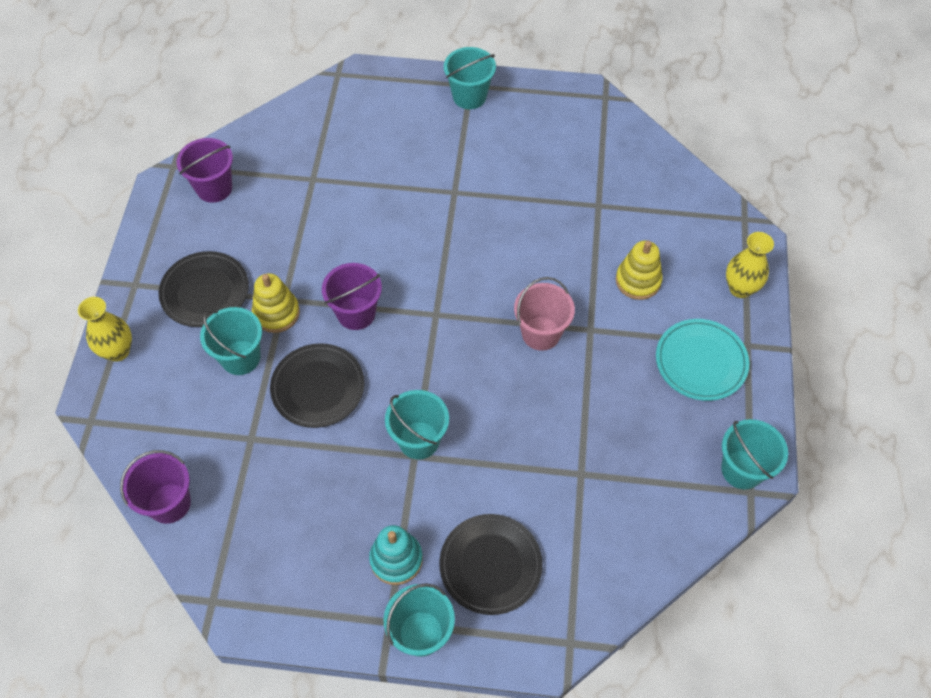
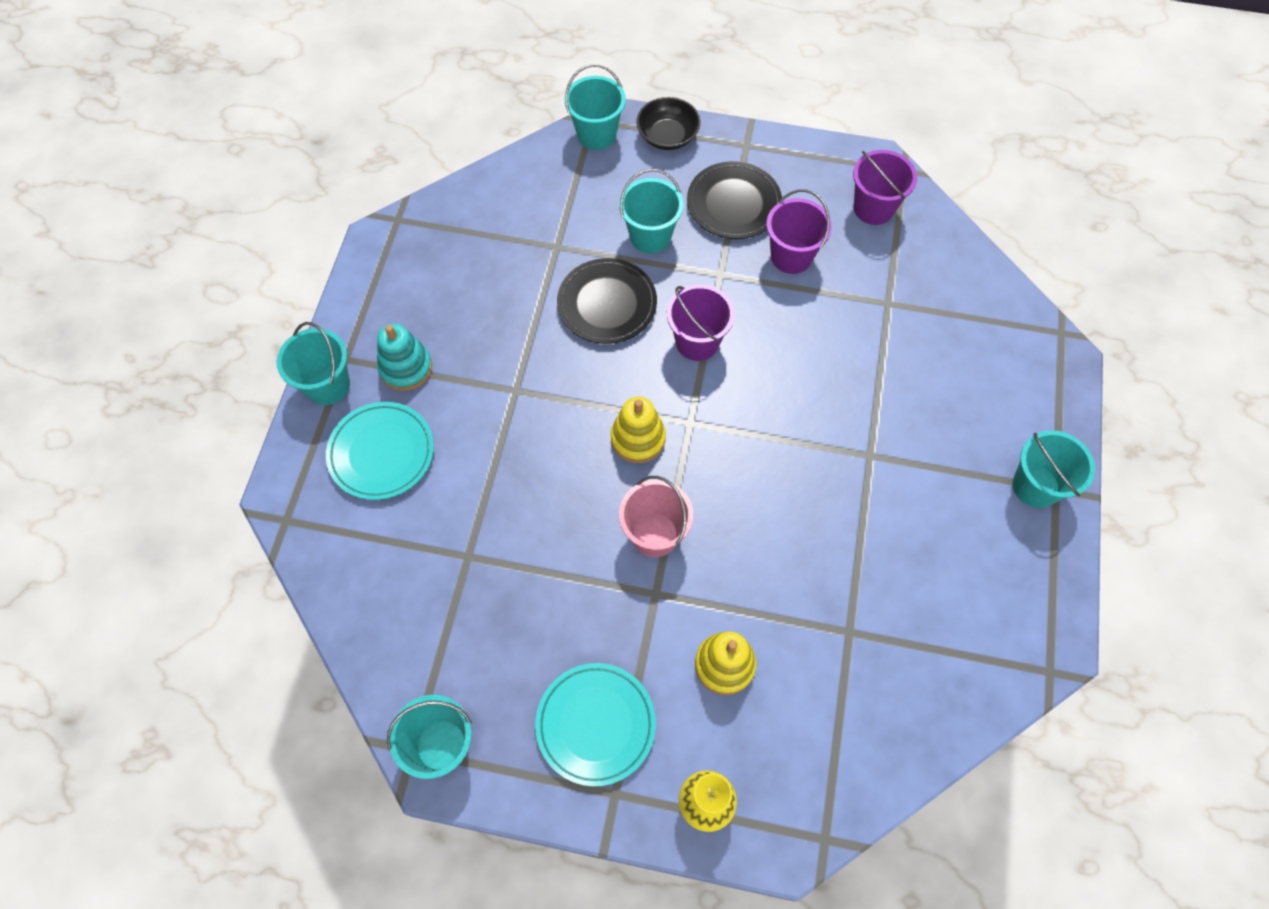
camera: 95 degrees right, 5 degrees up
yellow vase [78,297,132,362] -> black bowl [636,97,700,150]
purple bucket [120,450,191,524] -> purple bucket moved to [766,189,832,274]
yellow stacking toy [252,273,300,333] -> yellow stacking toy moved to [611,397,666,463]
turquoise bucket [385,390,449,459] -> turquoise bucket moved to [565,64,626,150]
black plate [439,514,543,615] -> turquoise plate [326,402,434,500]

